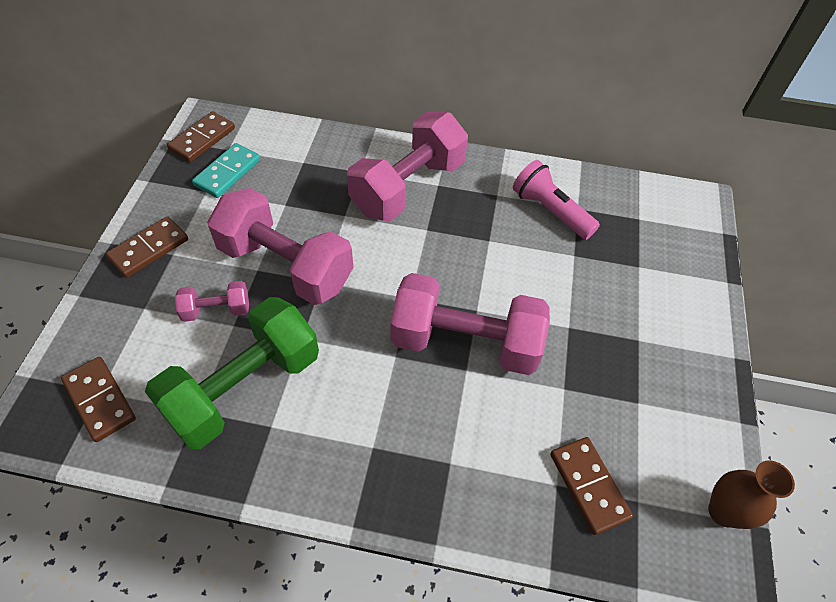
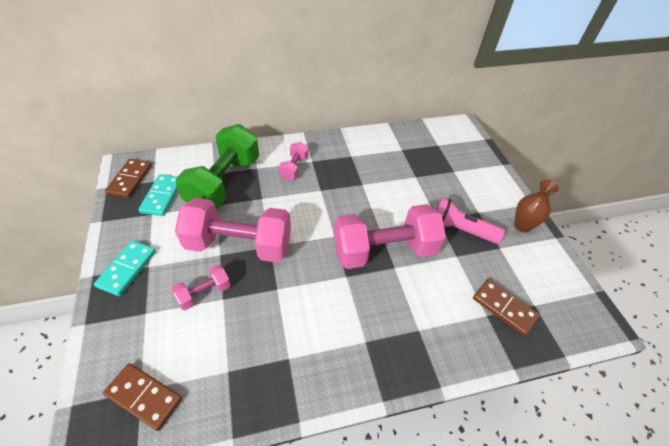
camera: 25 degrees left, 5 degrees down
brown domino [106,216,188,278] -> turquoise domino [94,240,156,296]
green dumbbell [145,297,319,449] -> green dumbbell moved to [176,124,259,209]
pink dumbbell [347,112,468,221] -> pink dumbbell [279,142,308,180], size x0.47
pink flashlight [513,160,600,240] -> pink flashlight moved to [435,197,505,244]
brown vase [708,461,795,529] -> brown vase moved to [514,179,560,233]

